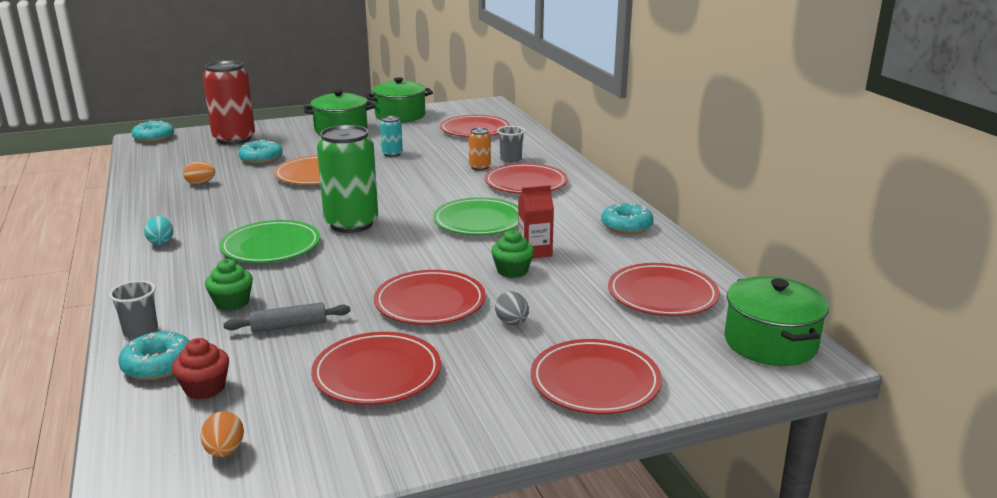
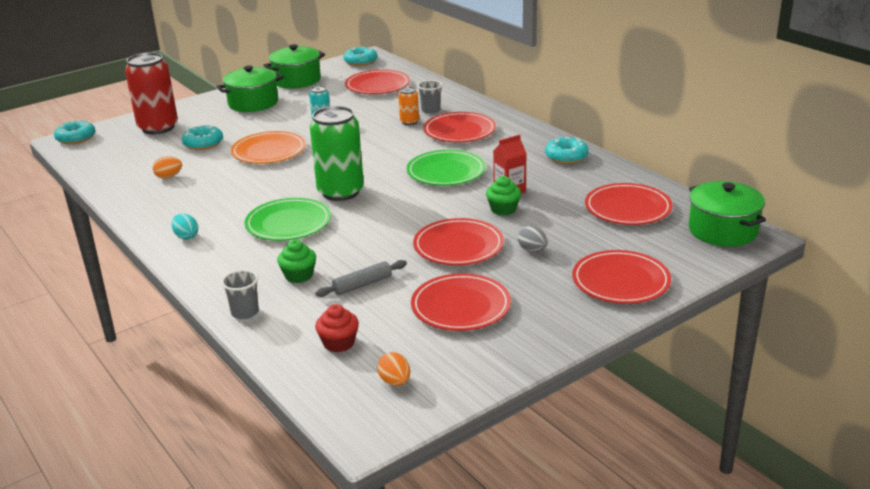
camera: 15 degrees left, 5 degrees up
turquoise donut [118,331,190,380] -> turquoise donut moved to [343,47,377,66]

